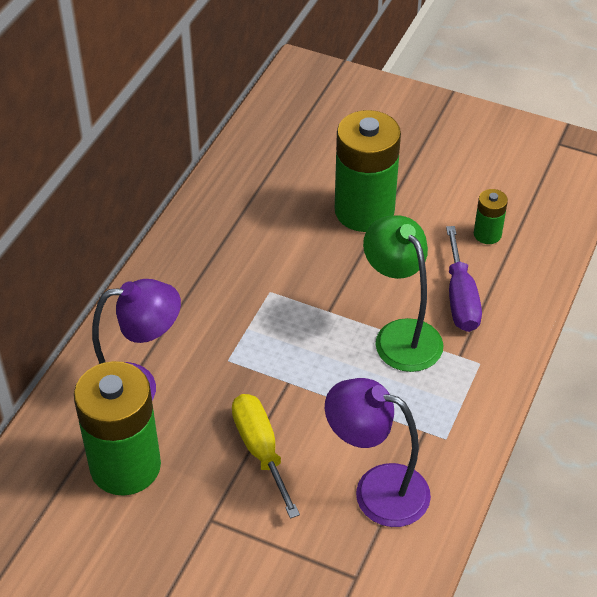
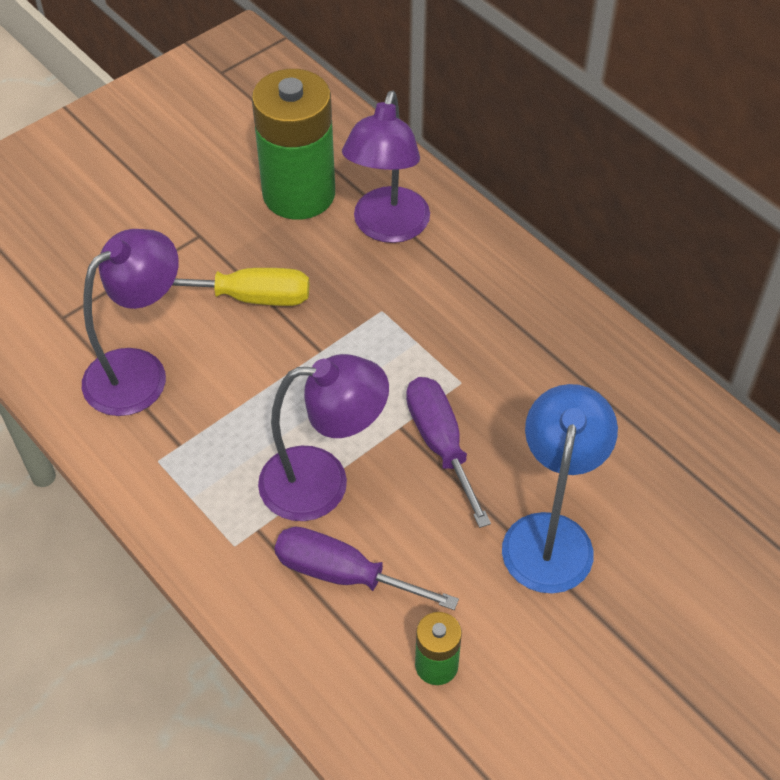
camera: 115 degrees right, 5 degrees up
green battery [335,110,401,232] -> blue lamp [502,384,618,594]
green lamp [363,215,443,372] -> purple lamp [258,354,389,521]
none -> purple screwdriver [406,377,491,528]

